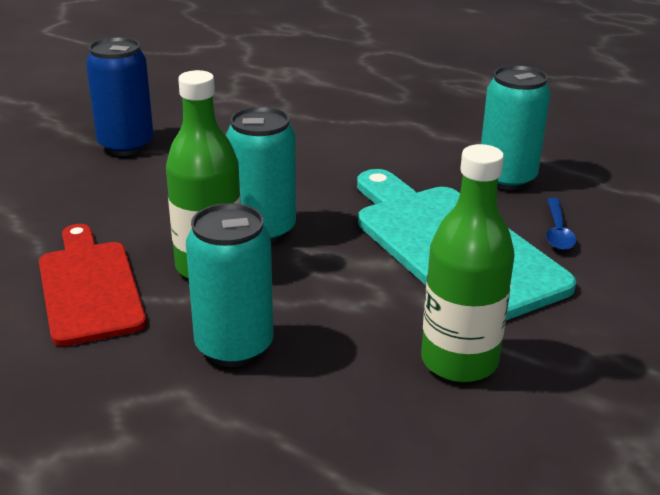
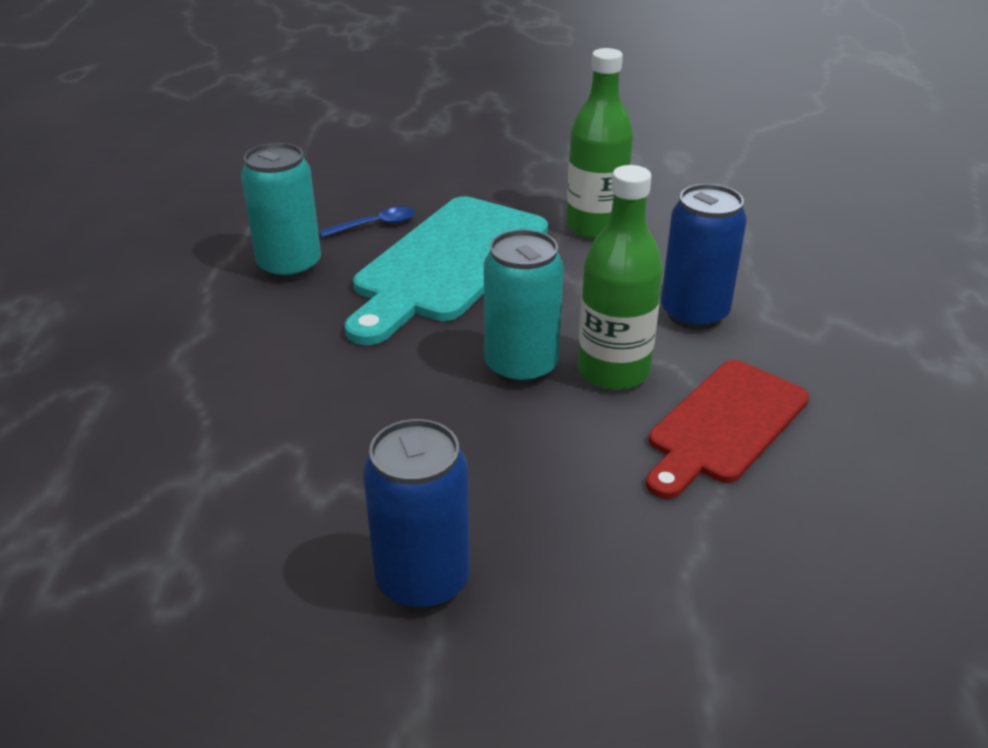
camera: 120 degrees left, 5 degrees up
turquoise can [186,203,274,367] -> blue can [661,184,747,330]

